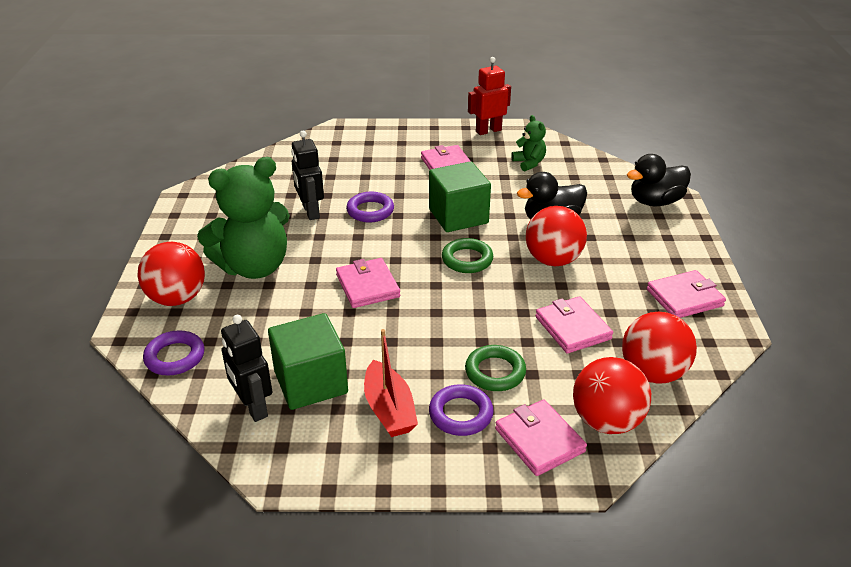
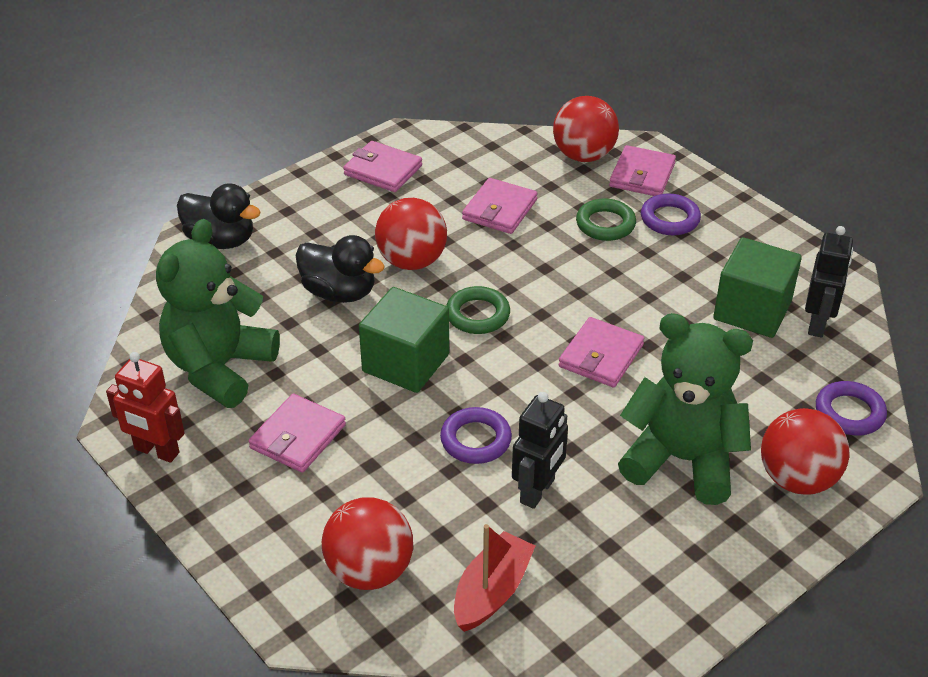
camera: 130 degrees left, 5 degrees up
red boat [364,329,418,437] -> red boat moved to [454,524,535,632]
green teddy bear [511,115,546,172] -> green teddy bear [156,219,280,408], size x2.17
red ball [622,312,697,384] -> red ball moved to [322,497,413,590]

